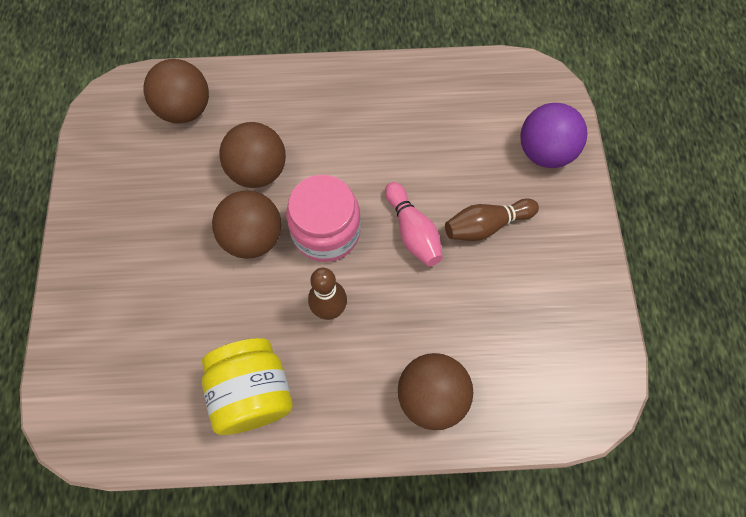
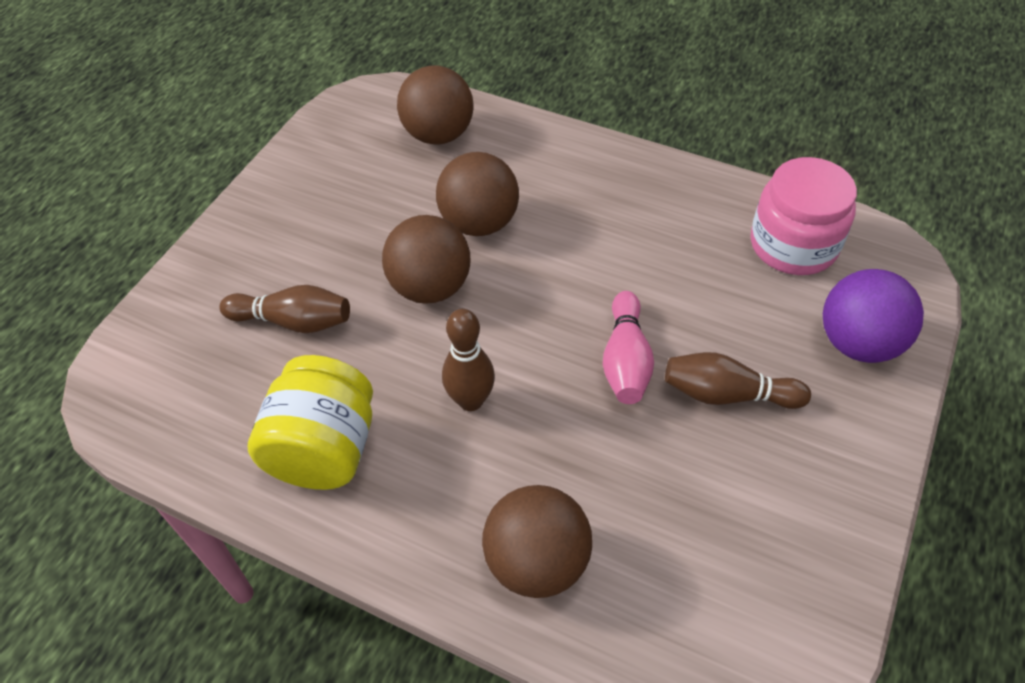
camera: 30 degrees right, 15 degrees down
pink jar [286,175,361,262] -> pink jar moved to [751,157,857,275]
none -> brown bowling pin [219,285,350,333]

